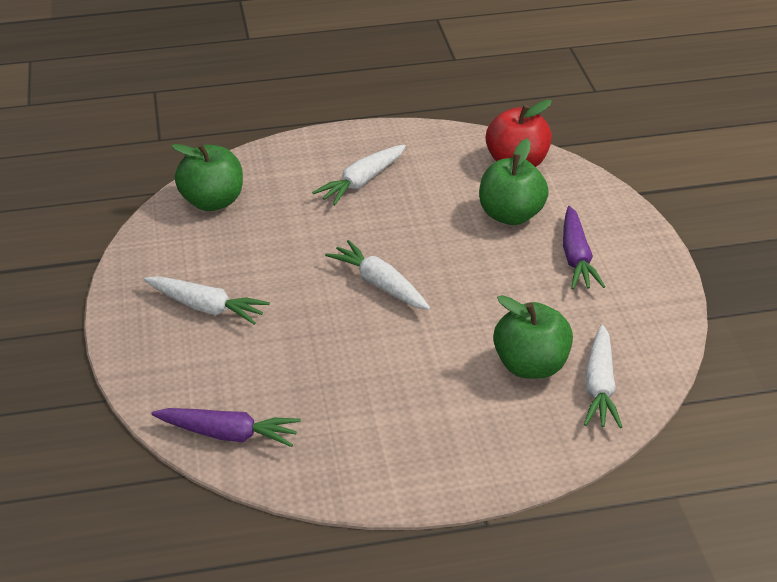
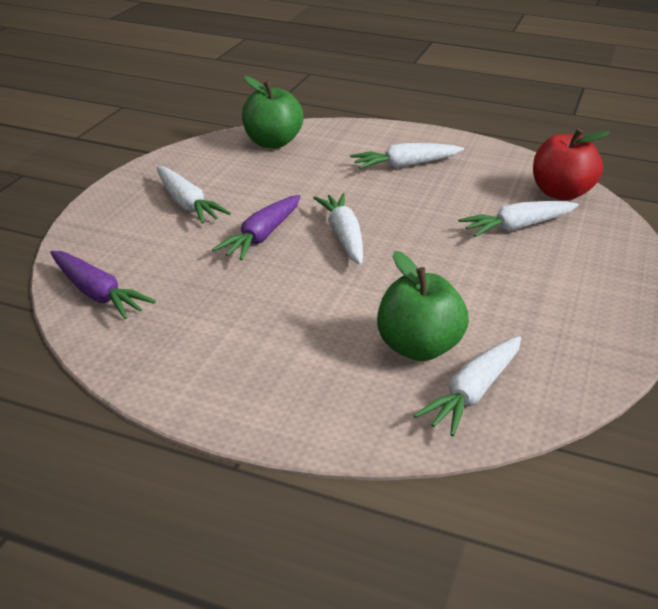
camera: 30 degrees right, 5 degrees down
green apple [479,139,549,225] -> white carrot [458,201,579,237]
purple carrot [563,206,605,289] -> purple carrot moved to [212,195,301,260]

